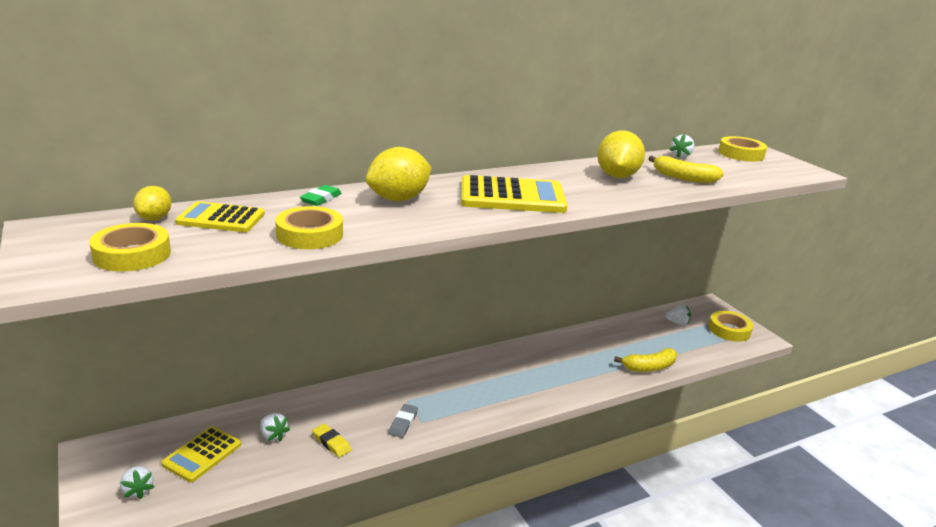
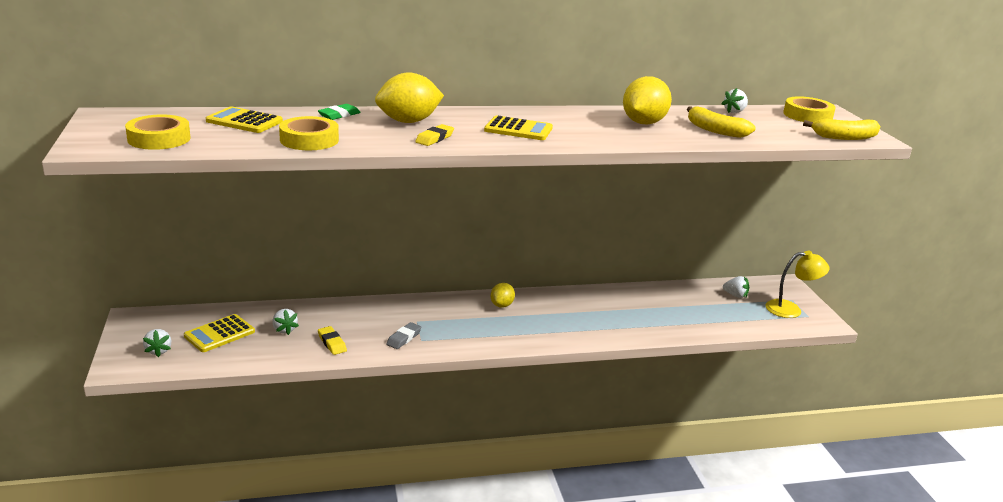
camera: 15 degrees right, 0 degrees up
yellow lemon [133,186,171,220] -> yellow lemon moved to [491,283,515,308]
yellow calculator [461,175,567,213] -> yellow calculator [484,115,553,140], size x0.63
yellow banana [614,348,677,372] -> yellow banana moved to [803,118,880,140]
yellow tape [709,311,753,342] -> yellow lamp [765,251,830,318]
none -> yellow eraser [415,124,454,146]

